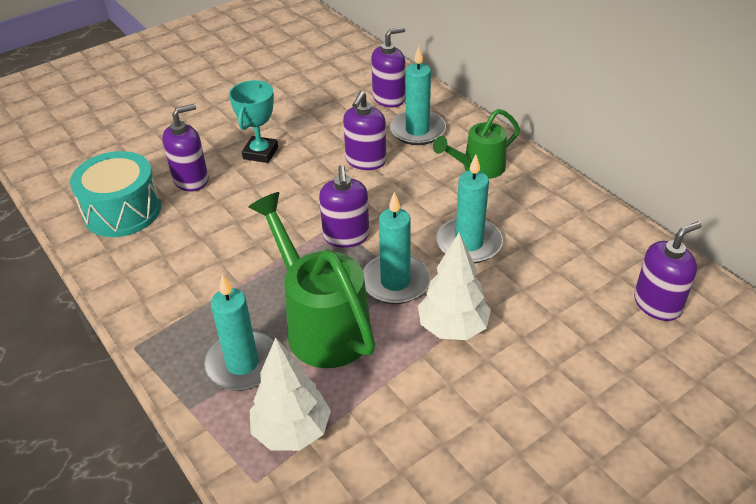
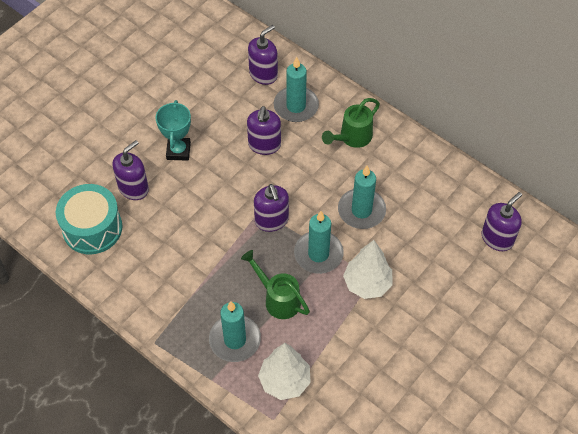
camera: 15 degrees left, 15 degrees up
green watering can [248,192,375,368] -> green watering can [241,250,310,319], size x0.61

